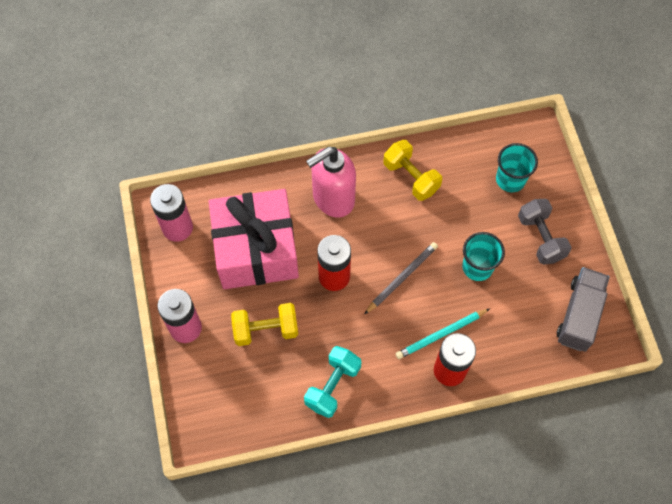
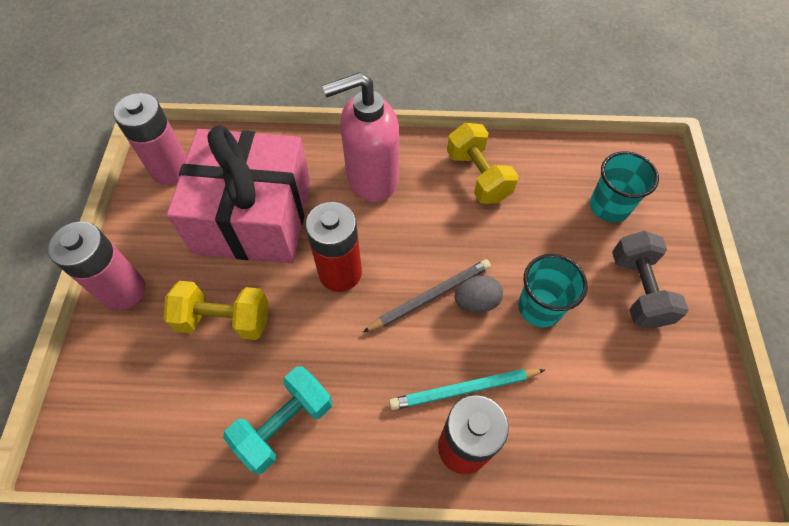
camera: 15 degrees right, 5 degrees down
grey truck [557,267,610,352] -> none
none -> grey egg [455,275,503,313]

